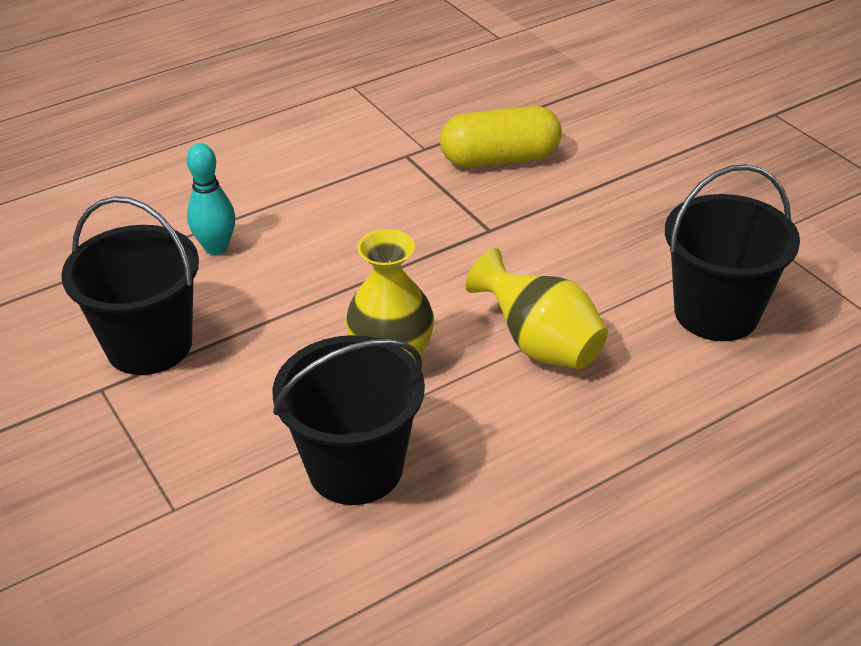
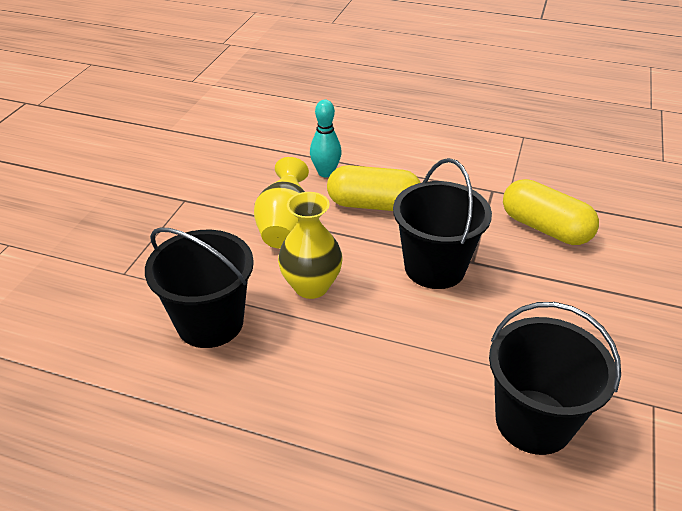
camera: 50 degrees right, 0 degrees up
black bucket [61,196,199,375] -> black bucket moved to [393,158,492,289]
yellow vase [466,248,608,369] -> yellow vase moved to [254,157,309,249]
none -> yellow capsule [327,165,421,211]

